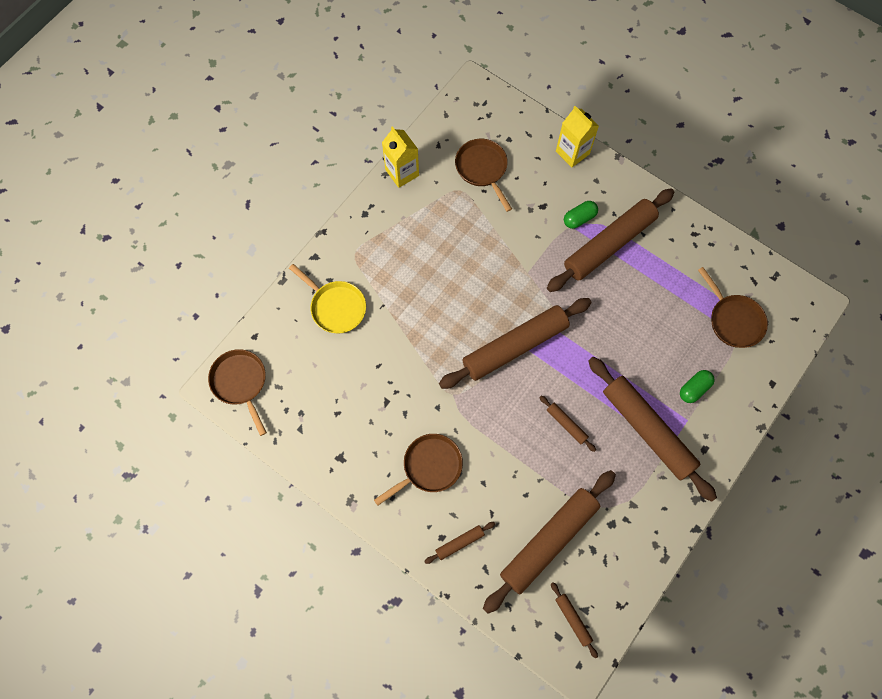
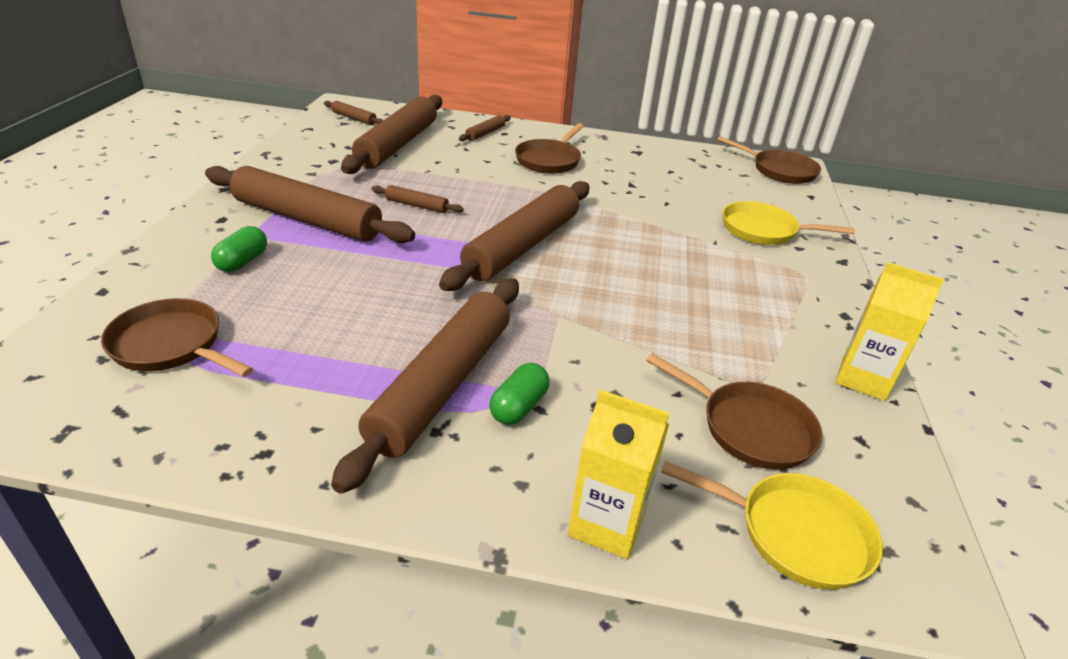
camera: 150 degrees right, 35 degrees down
none -> yellow pan [661,461,883,589]

